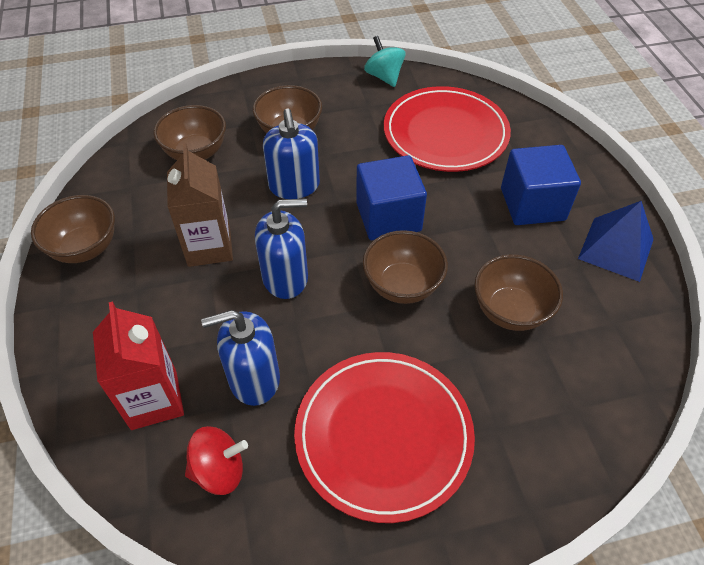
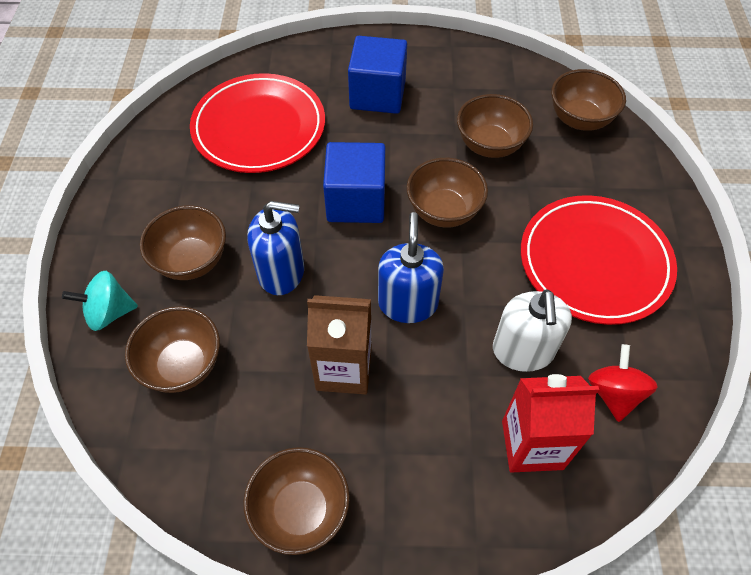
camera: 75 degrees left, 5 degrees up
blue soap dispenser [201,310,280,406] -> white soap dispenser [493,289,572,372]
turquoise spinning top [364,36,405,87] -> turquoise spinning top moved to [62,271,138,331]
blue pyramid [578,201,654,282] -> none
none -> brown bowl [551,69,626,131]

